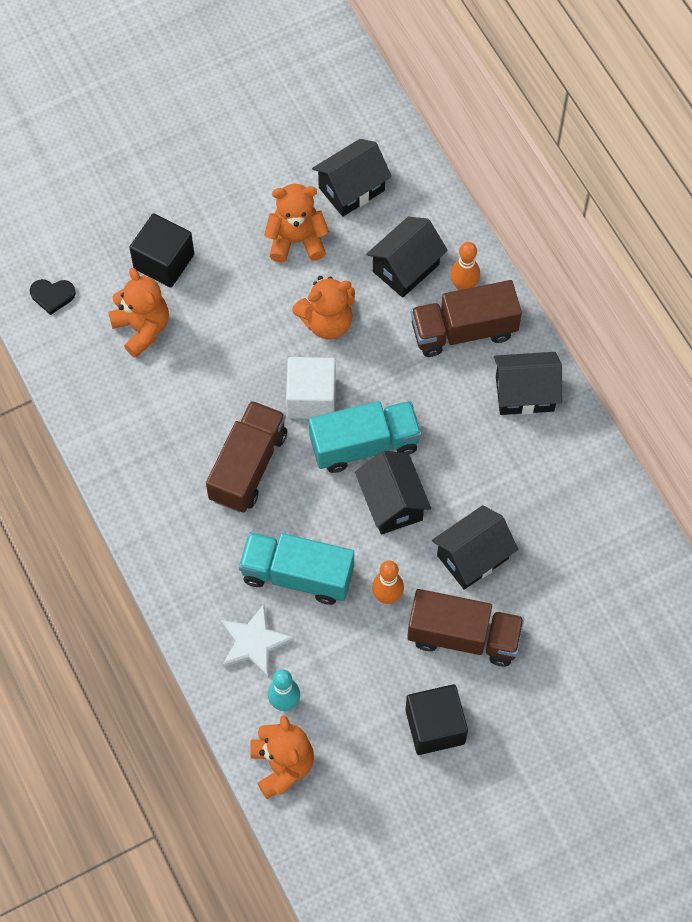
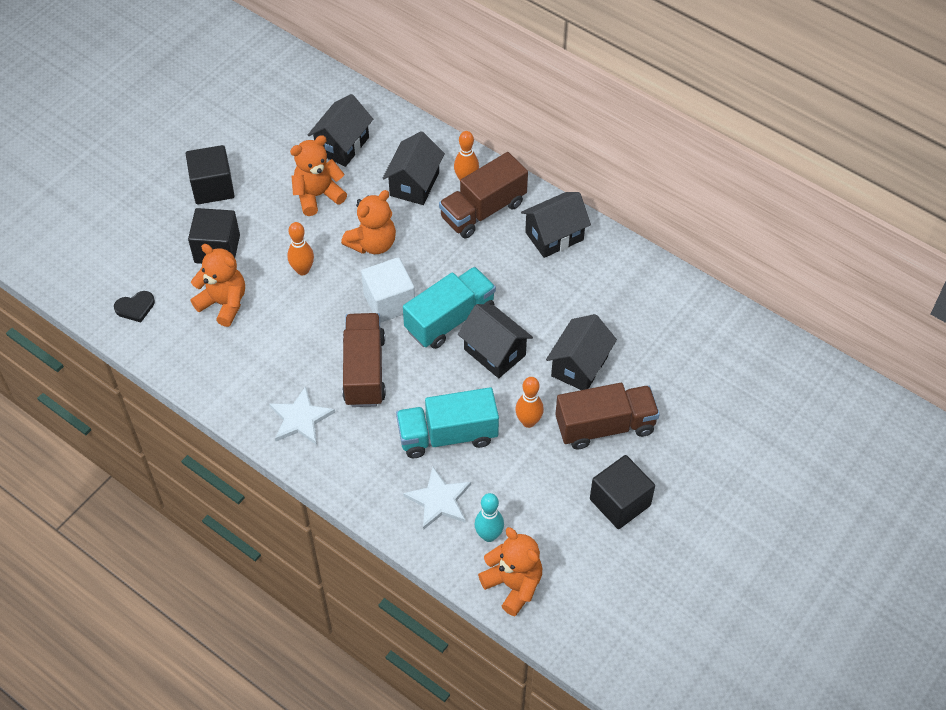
camera: 25 degrees left, 10 degrees down
none -> black cube [186,145,235,204]
none -> white star [269,386,335,445]
none -> orange bowling pin [287,222,314,275]

